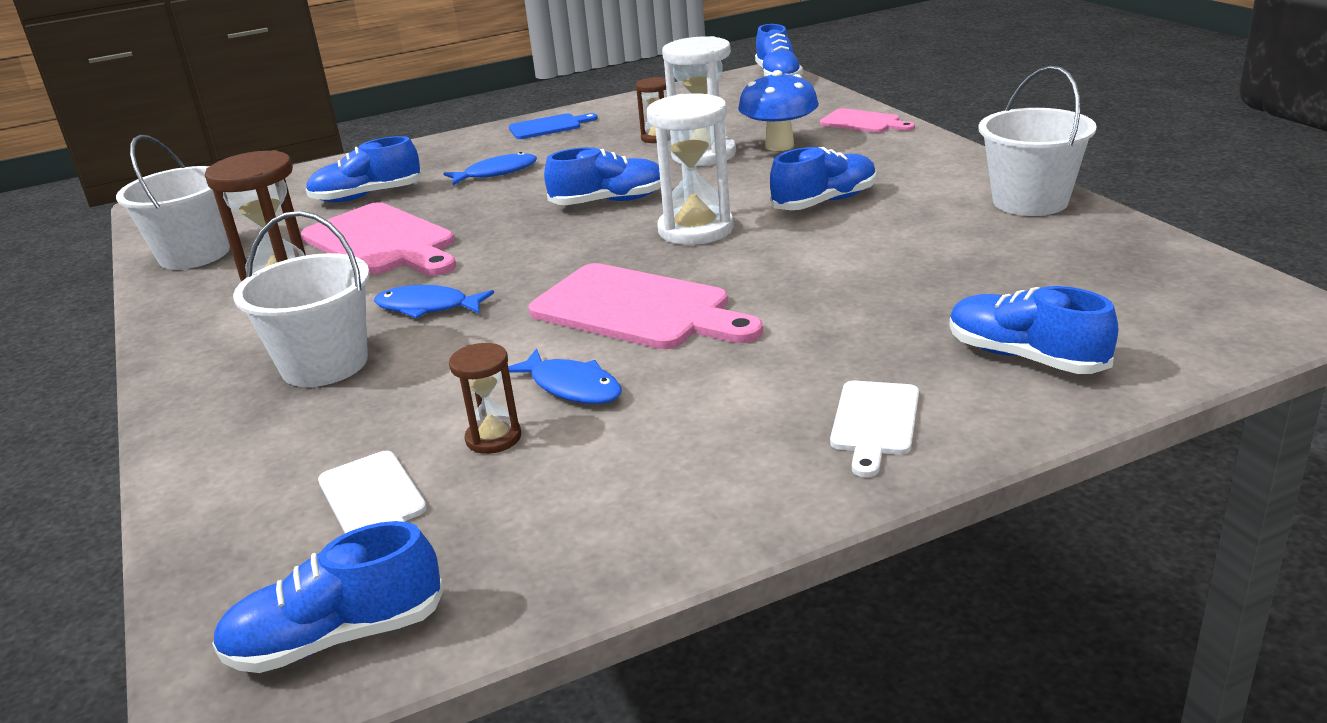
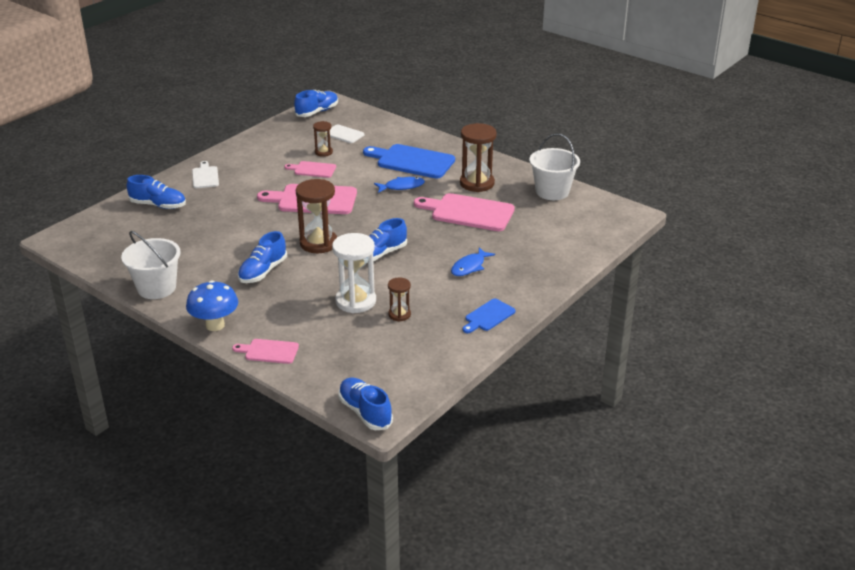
camera: 150 degrees right, 5 degrees up
white bucket [233,211,370,387] -> blue cutting board [363,144,455,179]
blue shoe [306,136,422,202] -> none
blue fish [508,348,622,404] -> pink cutting board [284,161,336,178]
white hourglass [647,93,734,245] -> brown hourglass [296,179,337,253]
blue mushroom [738,70,819,151] -> blue mushroom moved to [186,280,238,331]

